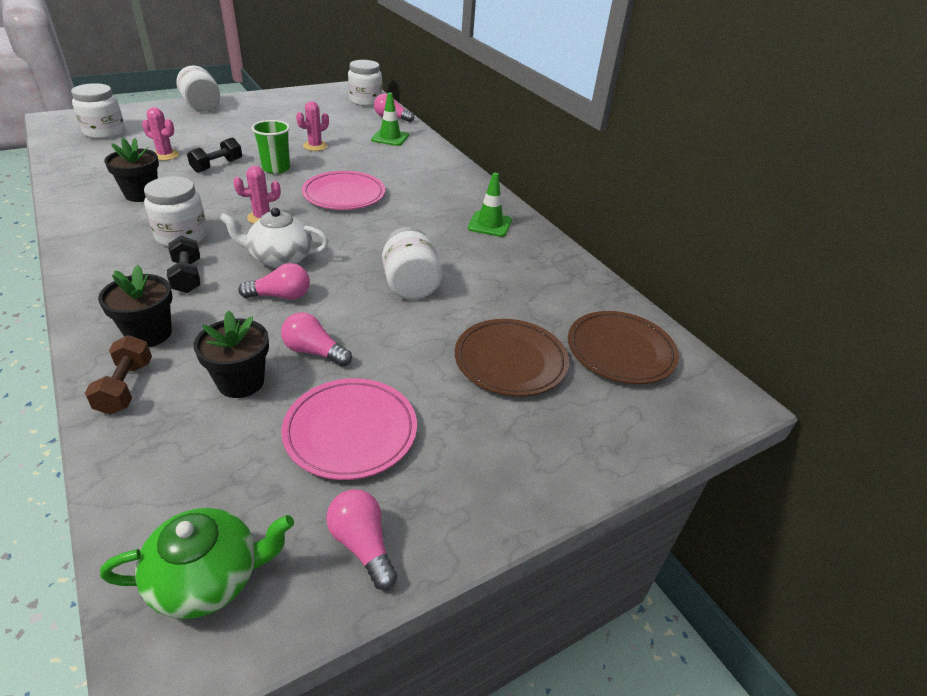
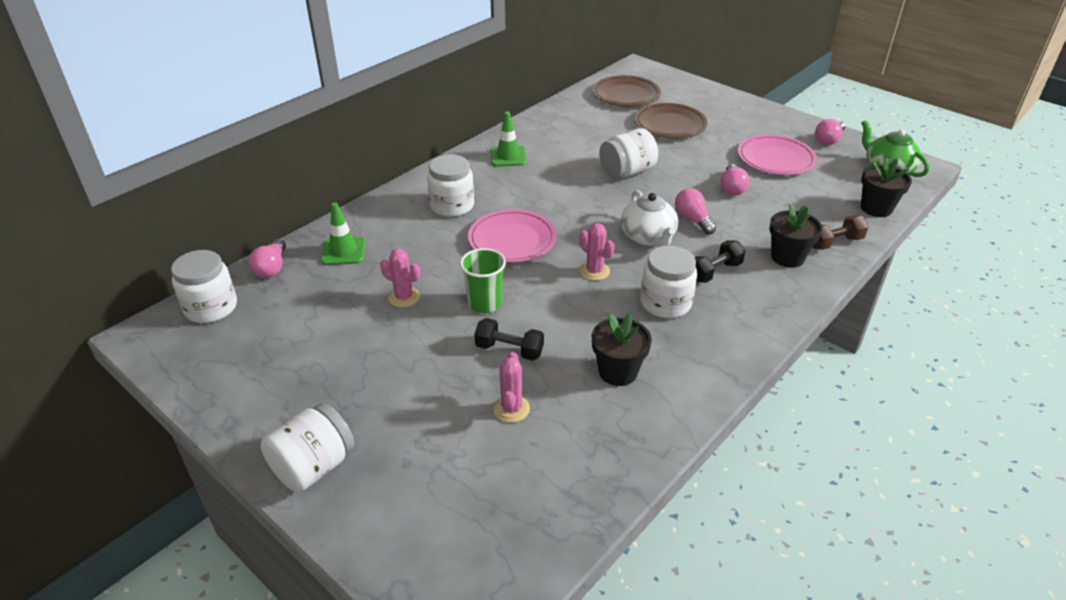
camera: 105 degrees left, 0 degrees up
white jar [71,83,125,139] -> white jar moved to [427,155,474,217]
black flower pot [194,310,269,398] -> black flower pot moved to [861,158,912,217]

